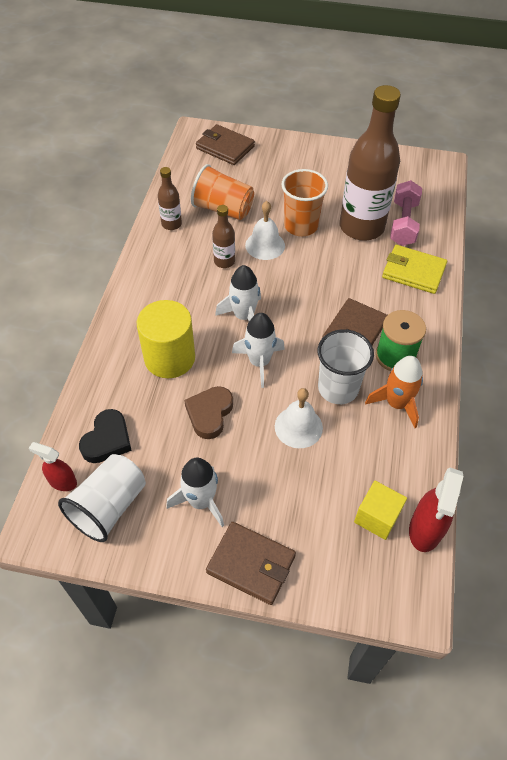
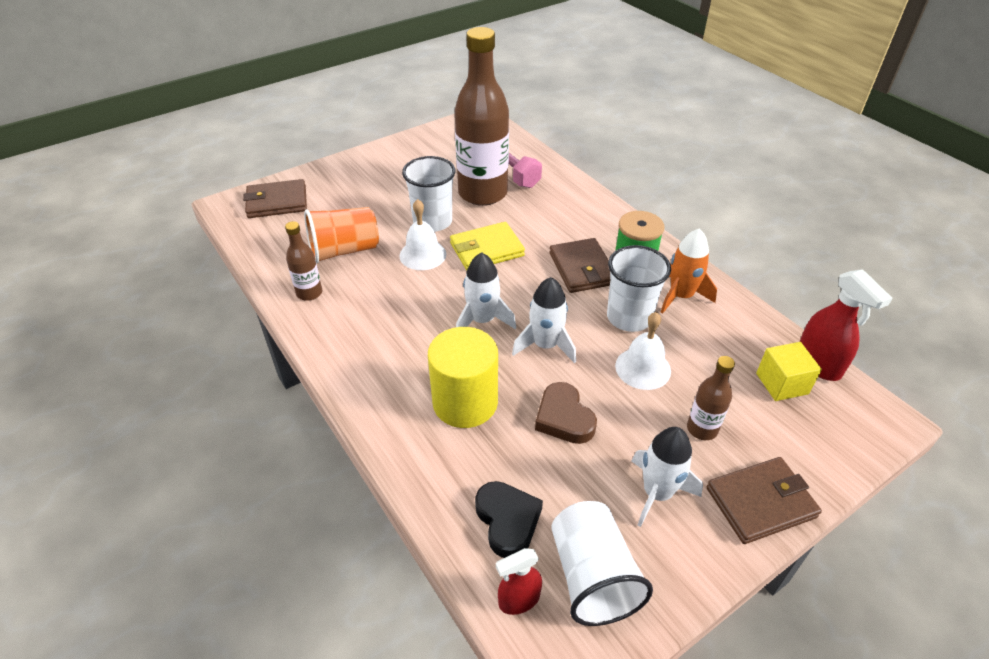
camera: 45 degrees left, 10 degrees down
brown bottle [212,205,235,268] -> brown bottle moved to [687,356,735,440]
orange cup [281,169,328,236] -> white cup [402,156,456,232]
yellow wallet [382,245,447,294] -> yellow wallet moved to [450,222,525,270]

